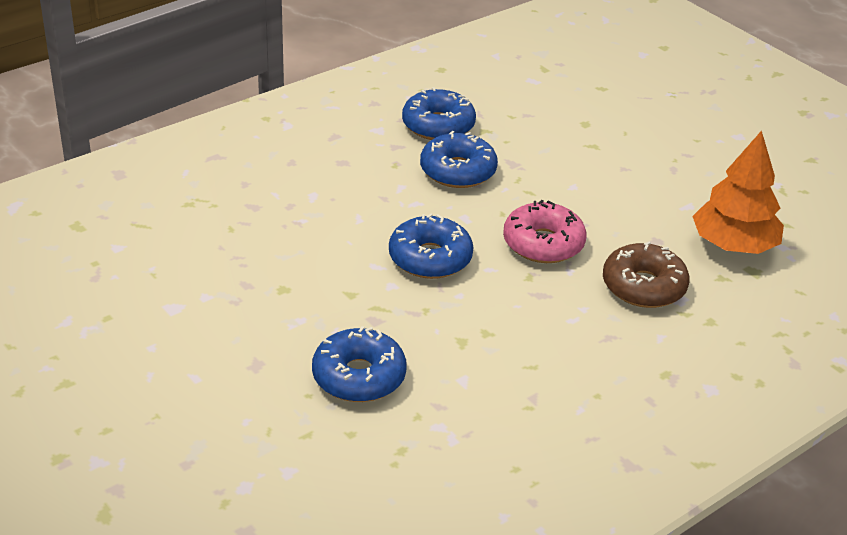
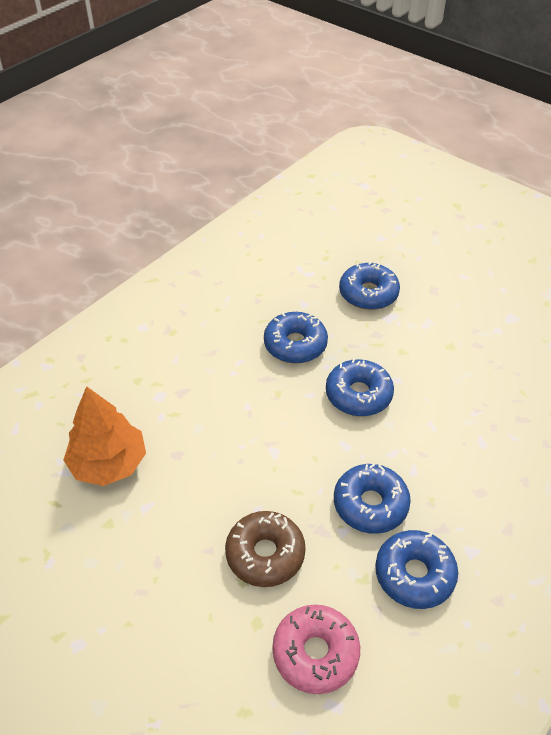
camera: 170 degrees right, 10 degrees up
pink donut [503,200,586,263] -> pink donut moved to [272,605,360,694]
brown donut [603,242,690,308] -> brown donut moved to [225,511,306,587]
none -> blue donut [264,312,328,364]

